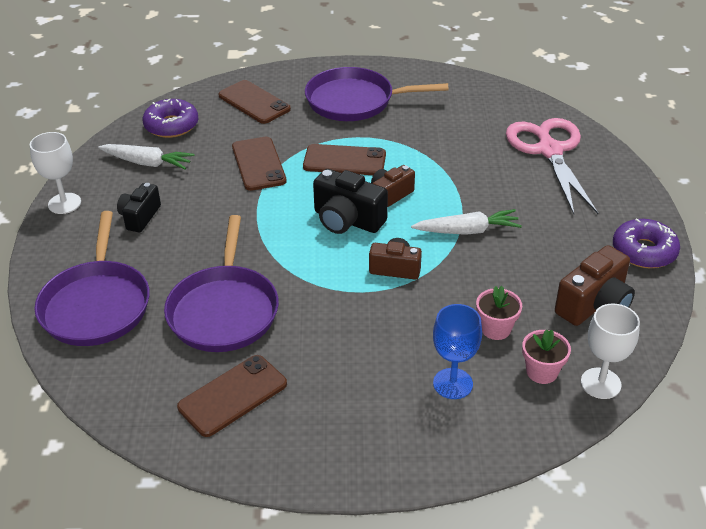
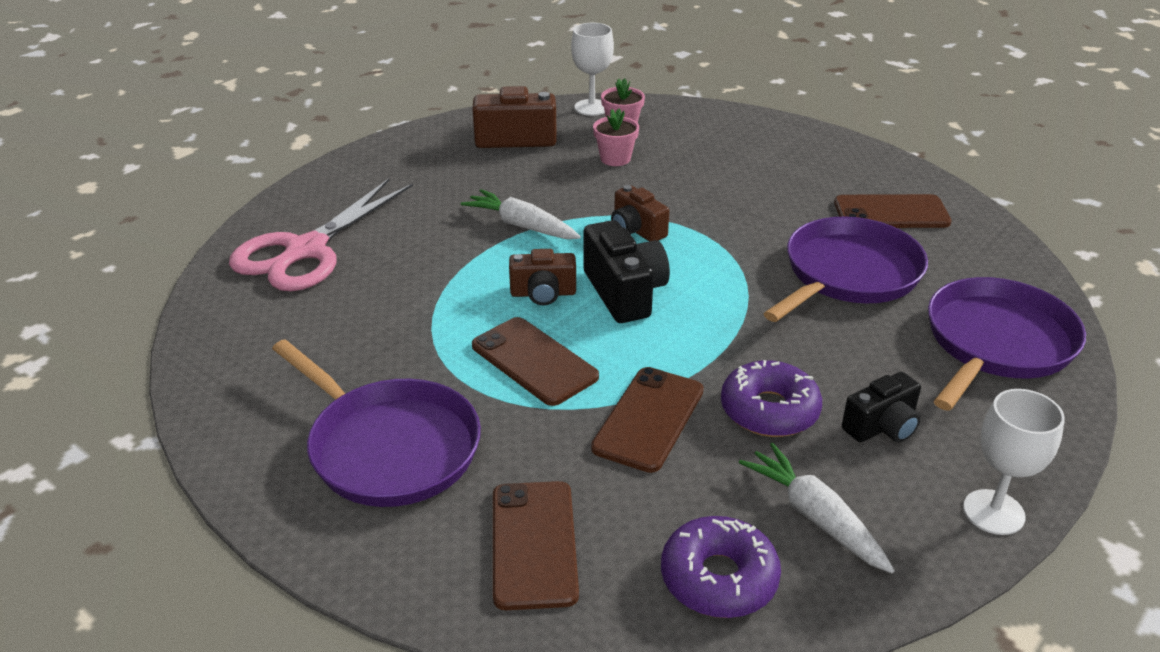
camera: 140 degrees left, 5 degrees down
blue goblet [433,304,482,399] -> none
purple donut [613,218,680,268] -> purple donut moved to [721,360,822,437]

